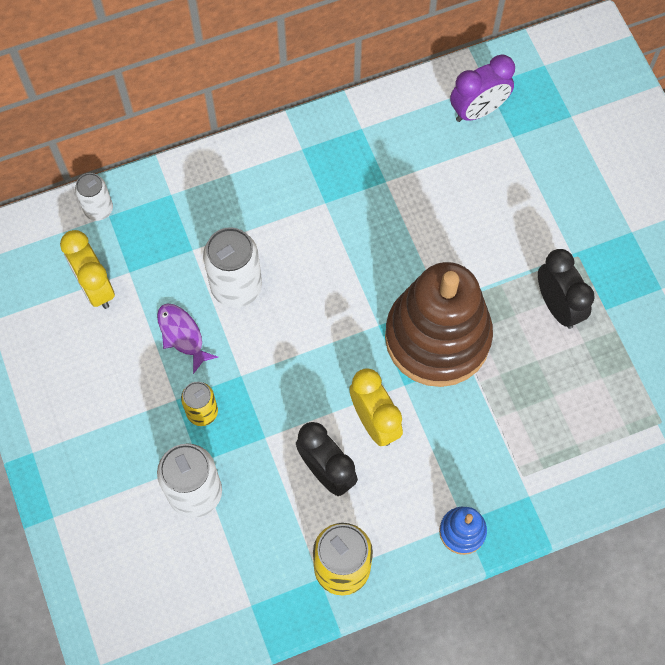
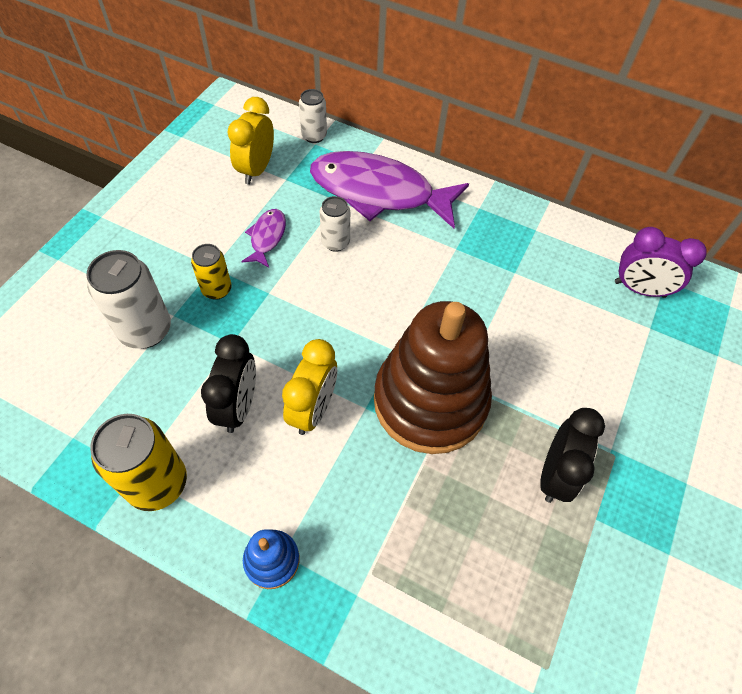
camera: 45 degrees right, 10 degrees down
white can [203,227,262,308] -> white can [320,196,350,252], size x0.59
none -> purple fish [310,151,469,229]

